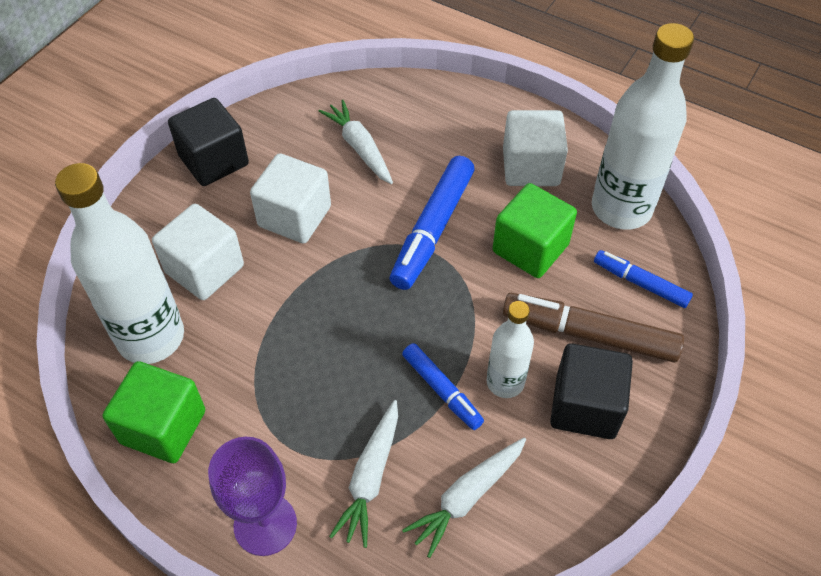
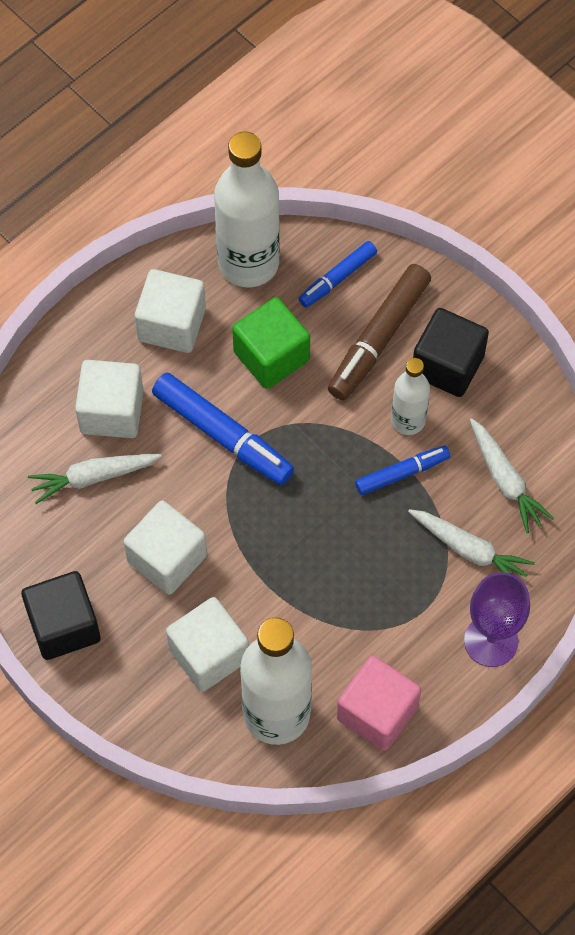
camera: 75 degrees left, 10 degrees up
green cube [103,361,205,463] -> pink cube [337,656,421,751]
none -> white cube [75,360,143,438]

